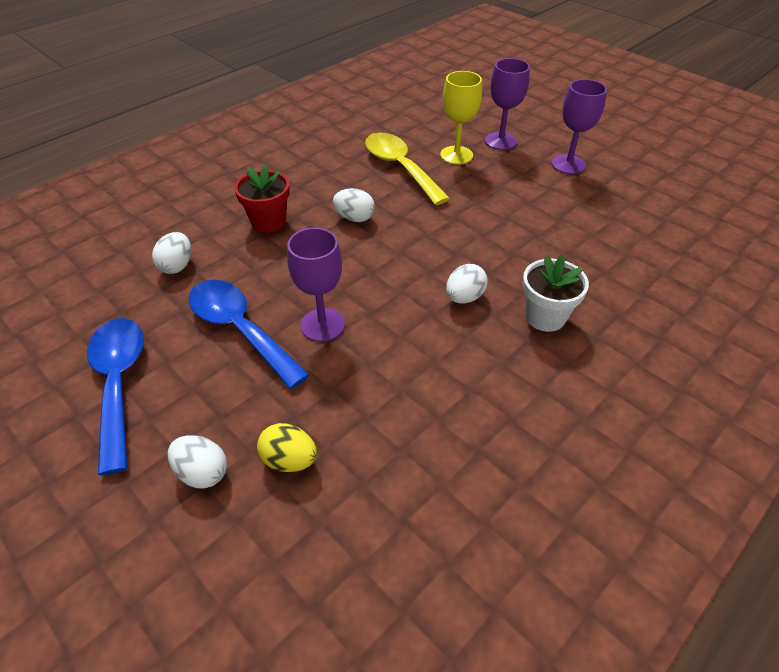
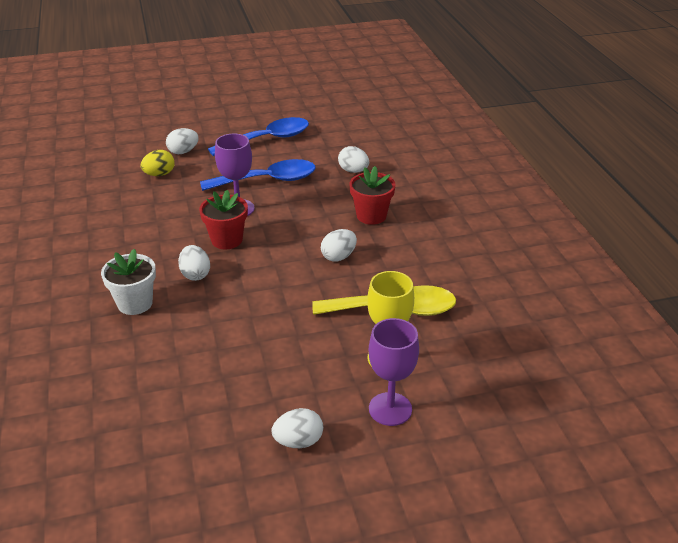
camera: 120 degrees right, 10 degrees down
blue spoon [87,318,144,475] -> blue spoon turned 45 degrees counterclockwise [208,117,309,156]
purple goblet [552,79,607,174] -> white egg [272,408,323,448]
none -> red flower pot [199,190,248,249]

